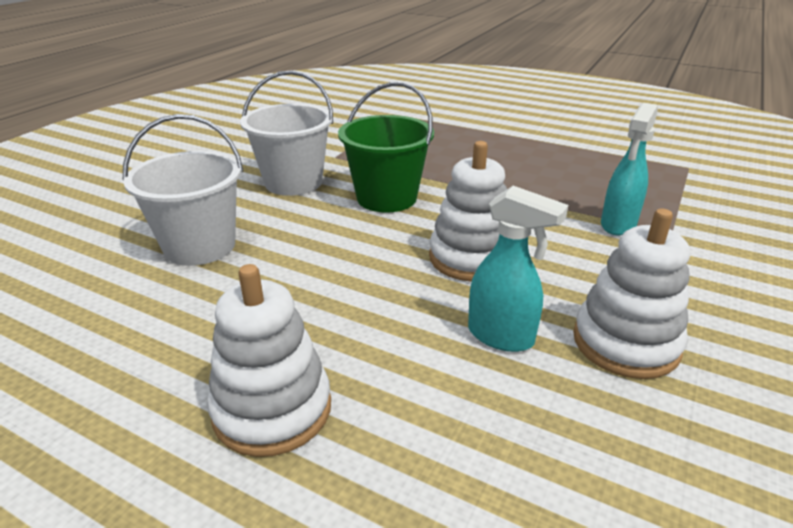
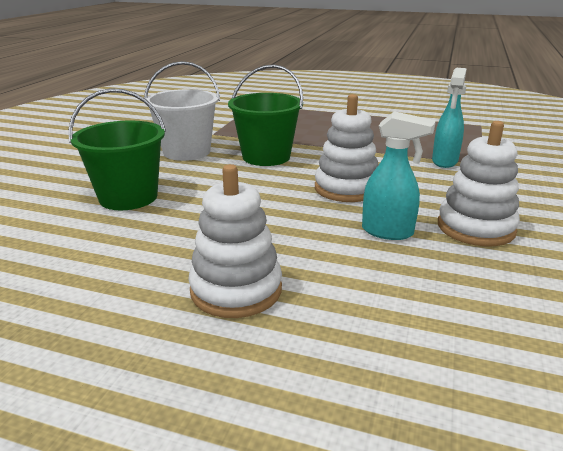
camera: 10 degrees left, 5 degrees down
white bucket [123,114,243,266] -> green bucket [68,88,166,210]

